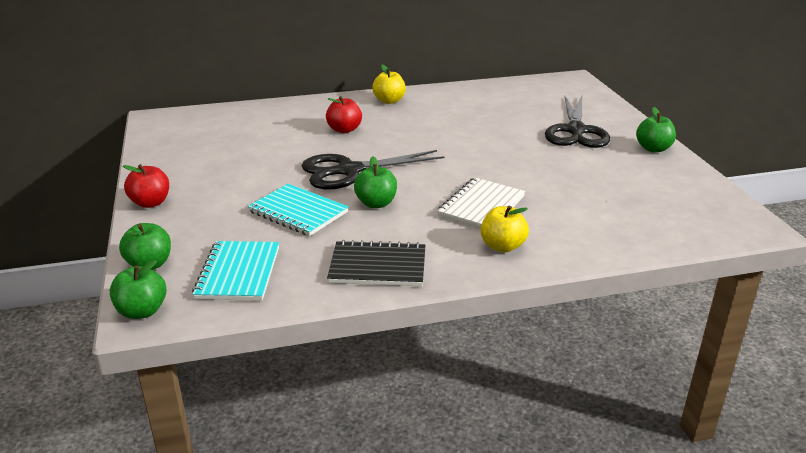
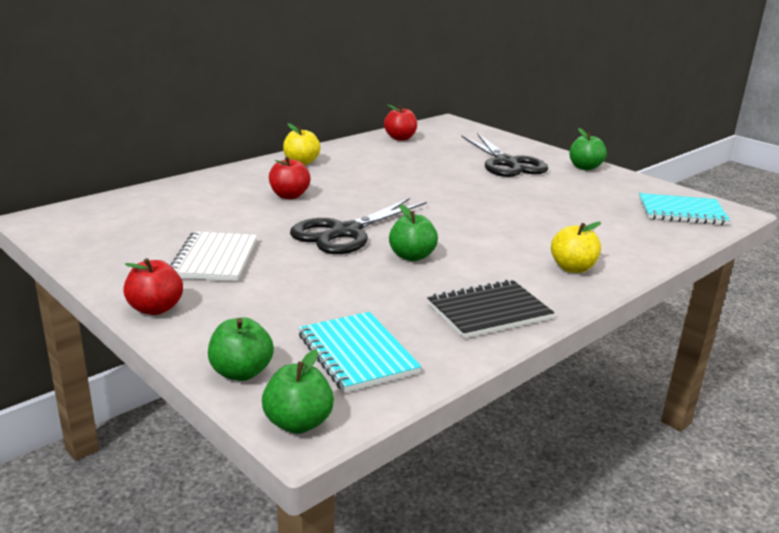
camera: 30 degrees left, 5 degrees down
turquoise notebook [248,184,349,236] -> turquoise notebook moved to [639,193,730,225]
white notebook [437,177,525,229] -> white notebook moved to [170,231,257,281]
none -> red apple [384,104,417,141]

